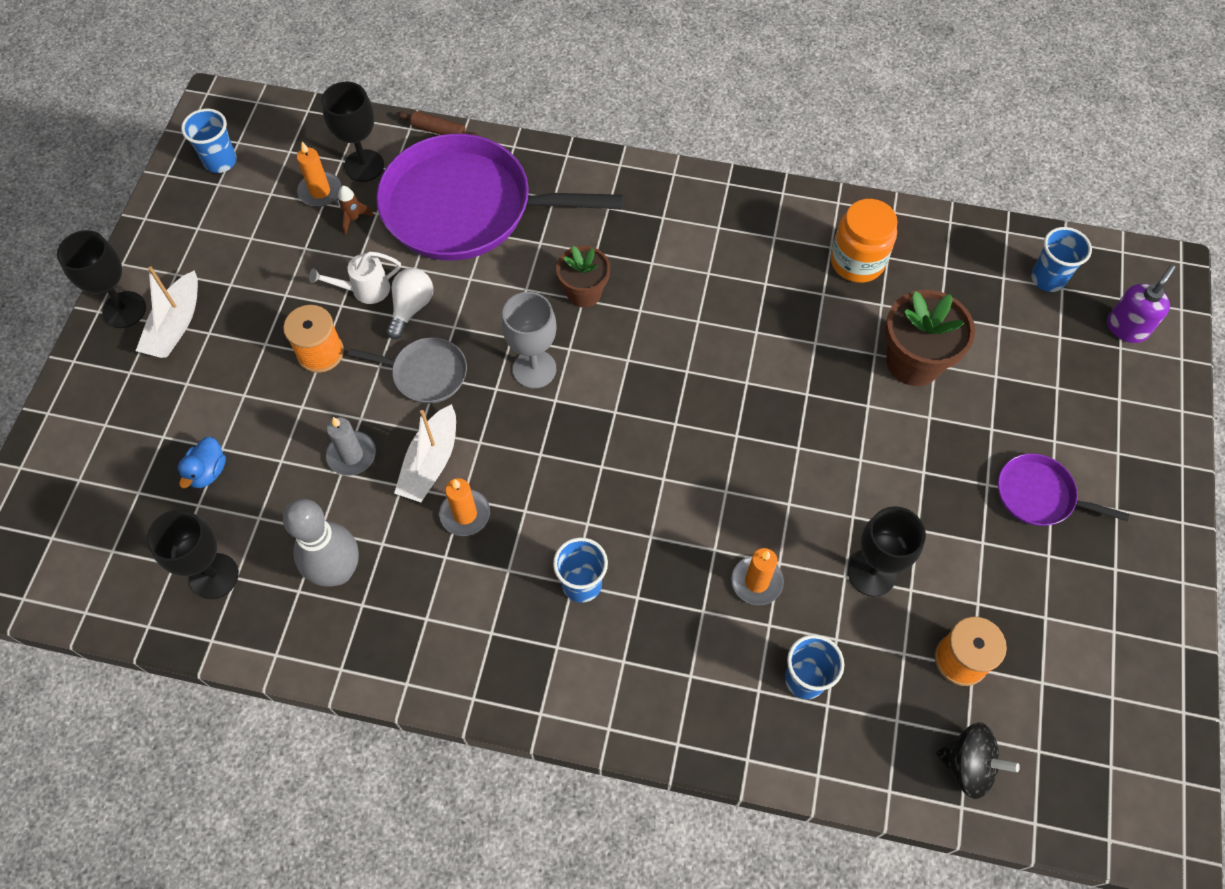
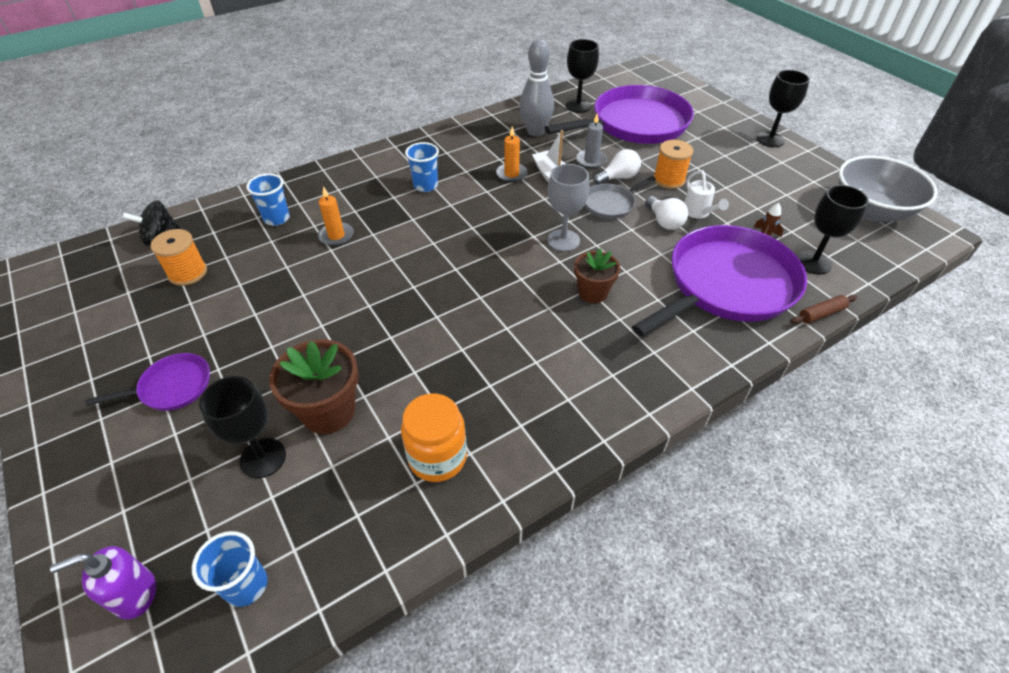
camera: 135 degrees right, 15 degrees down
white boat [136,266,198,358] -> none
blue duck [178,437,226,488] -> purple pan [545,85,694,144]
blue cup [181,109,237,173] -> grey bowl [839,155,938,222]
orange candle [297,142,341,207] -> none
white watering can [309,252,401,304] -> white watering can turned 135 degrees clockwise [684,170,729,219]
black goblet [848,506,926,597] -> black goblet moved to [199,376,286,478]
purple soap dispenser [1107,265,1176,343] -> purple soap dispenser turned 75 degrees clockwise [50,546,156,619]
none -> white light bulb [594,149,641,184]

